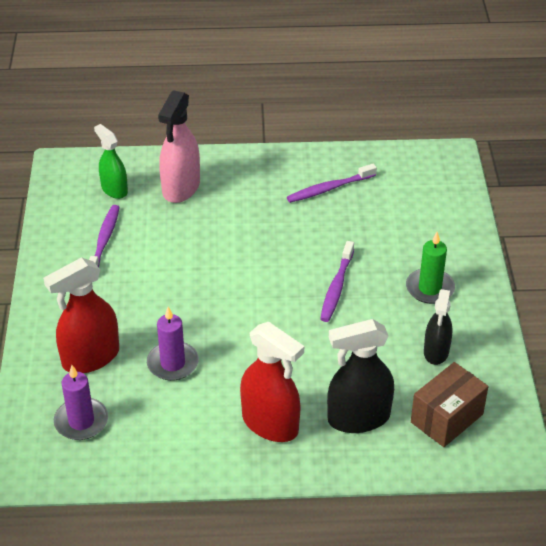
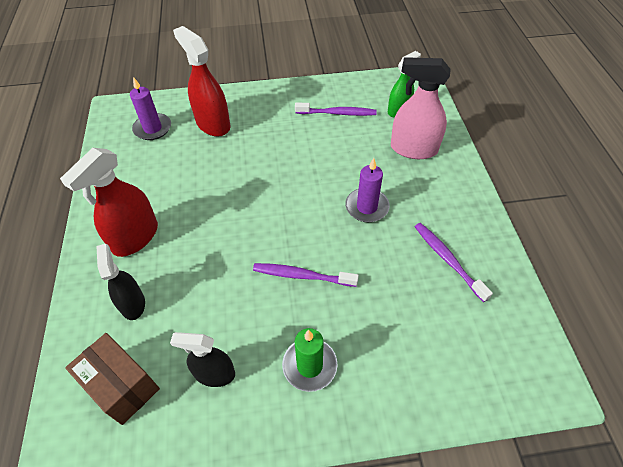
camera: 85 degrees right, 10 degrees up
purple candle [147,307,199,381] -> purple candle moved to [345,158,390,222]
black spray bottle [327,319,394,433] -> black spray bottle [96,244,145,320], size x0.64

